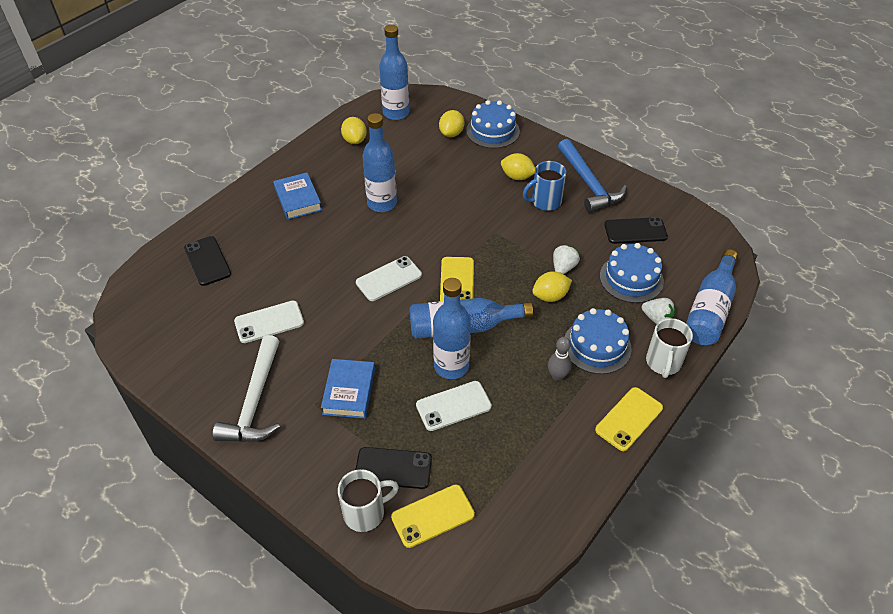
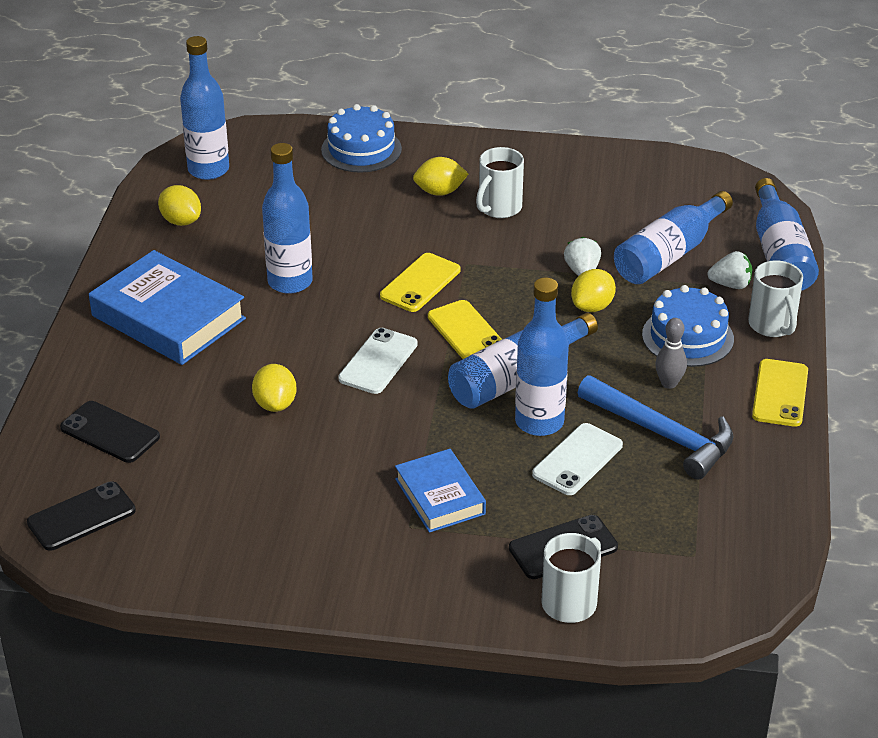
camera: 30 degrees left, 10 degrees down
white hammer [213,335,280,442] -> none
white phone [234,301,304,343] -> none
blue book [273,172,322,220] -> blue book [89,250,246,365], size x1.67
yellow phone [391,484,475,548] -> yellow phone moved to [380,253,461,312]
yellow lemon [439,110,464,137] -> yellow lemon moved to [252,364,297,412]
blue mug [523,161,566,211] -> white mug [476,147,524,218]
blue hammer [558,139,627,213] -> blue hammer moved to [577,375,734,480]
blue cake [600,243,664,303] -> blue bottle [614,191,733,284]
black phone [604,217,668,244] -> black phone moved to [27,481,136,551]

